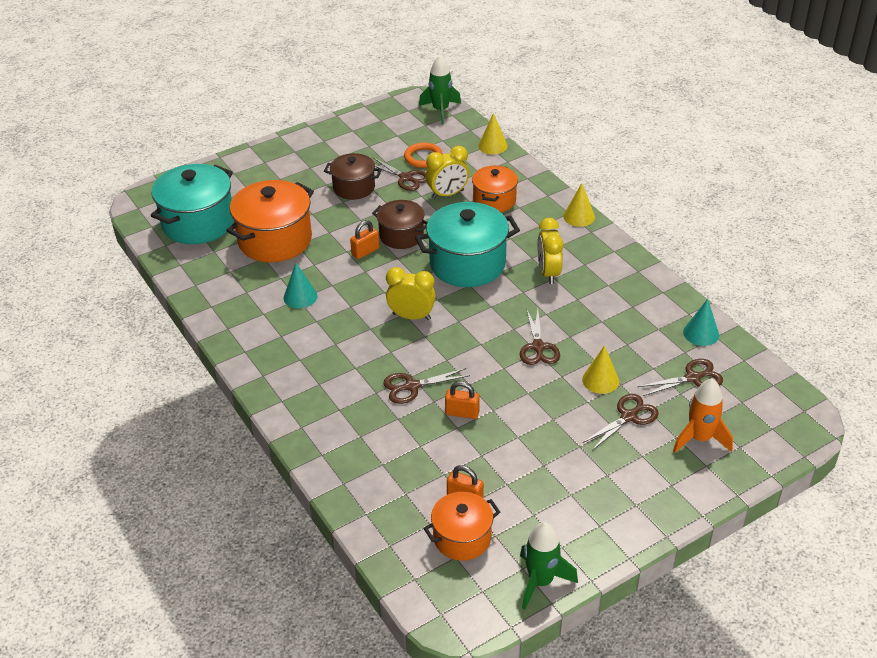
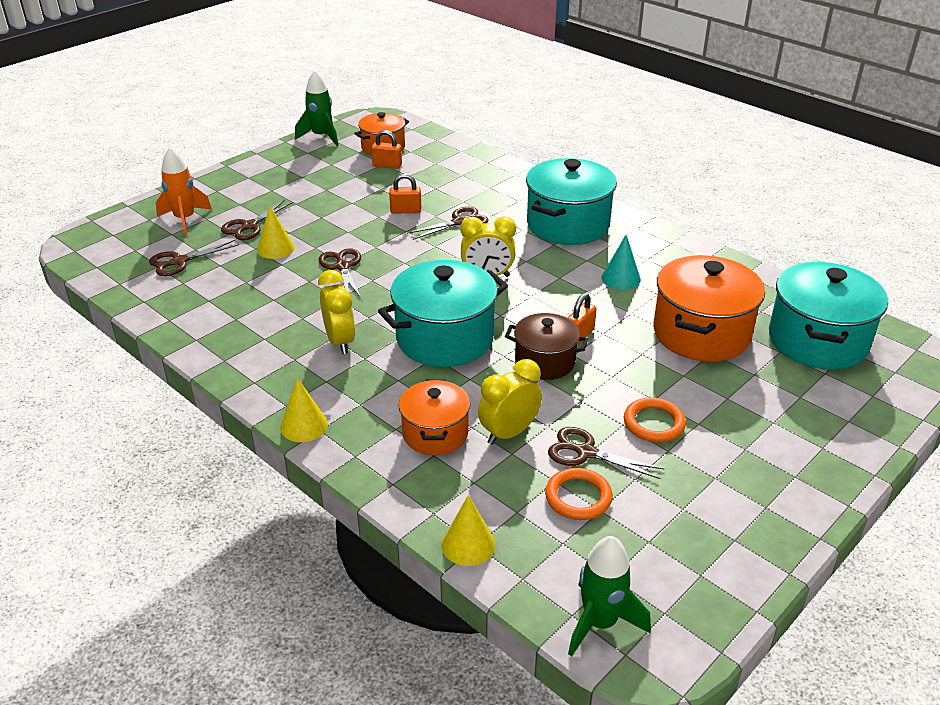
camera: 165 degrees right, 5 degrees down
brown pot [324,153,382,200] -> orange ring [624,397,686,442]
turquoise cone [683,299,719,346] -> none
none -> turquoise pot [526,158,617,245]

